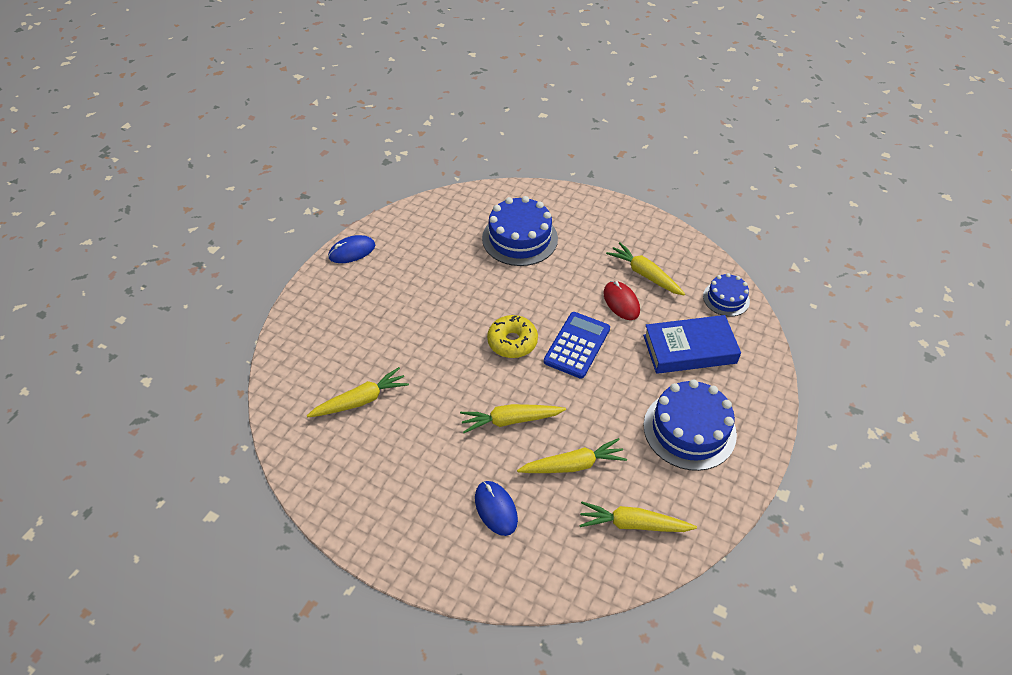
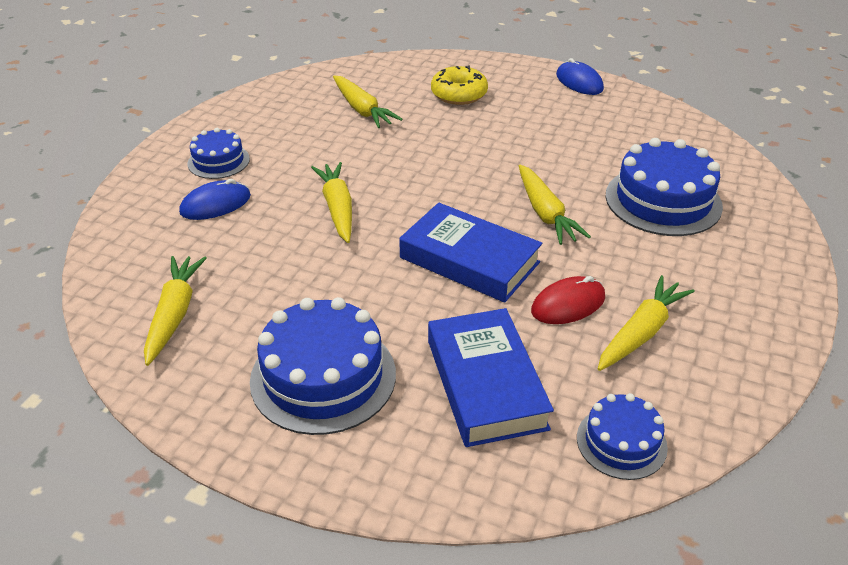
camera: 85 degrees right, 10 degrees down
yellow donut [487,315,538,358] -> yellow donut moved to [431,65,488,105]
yellow carrot [517,438,627,473] -> yellow carrot moved to [519,164,591,245]
blue calculator [544,312,610,379] -> blue book [399,203,542,303]
none -> blue cake [188,128,250,179]

